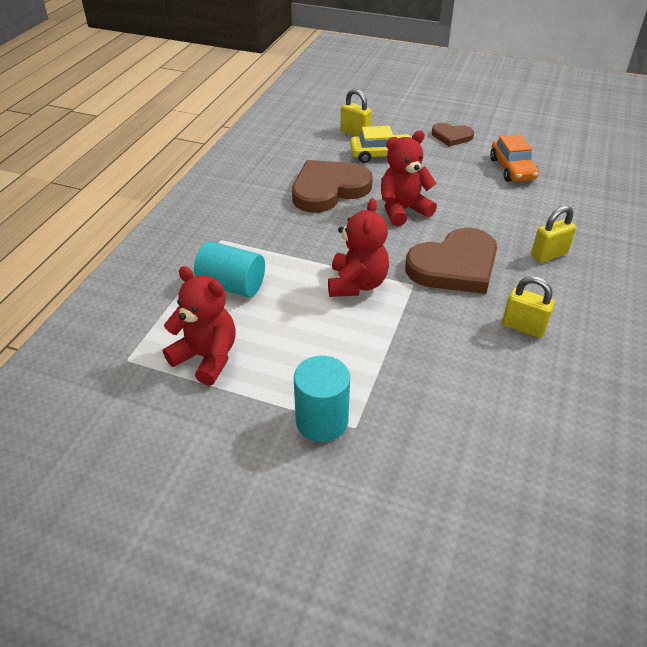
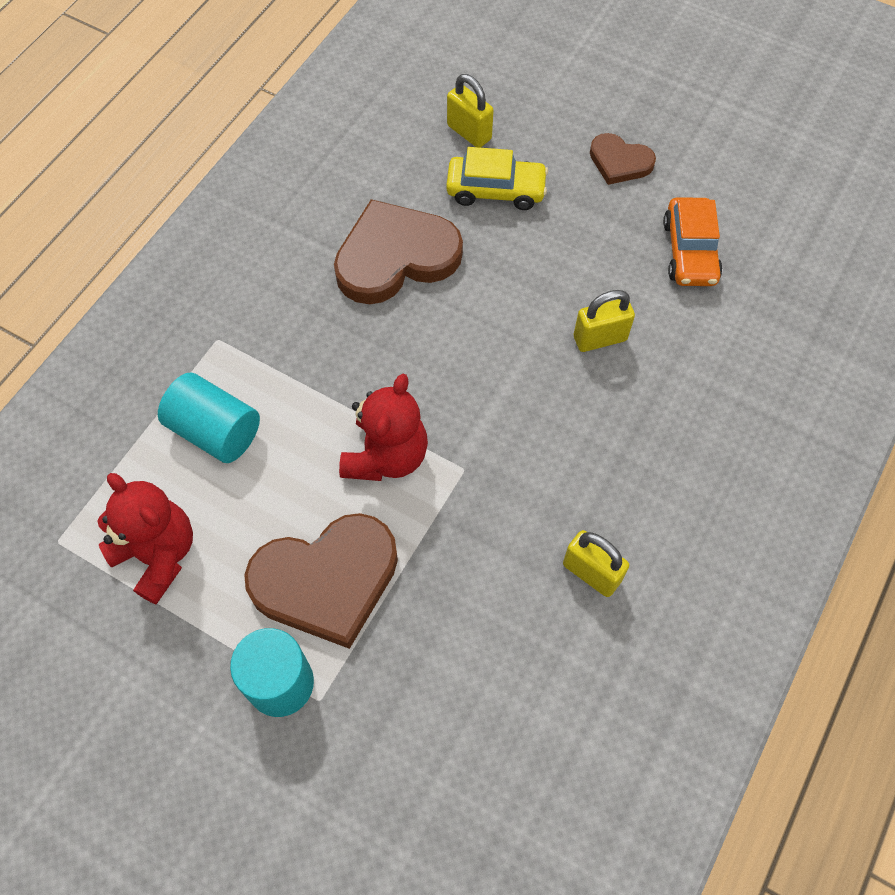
camera: 10 degrees right, 20 degrees up
red teddy bear [381,130,437,226] -> none
brown heart [405,228,497,294] -> brown heart moved to [244,513,398,649]
yellow padlock [531,206,577,263] -> yellow padlock moved to [574,290,635,352]

